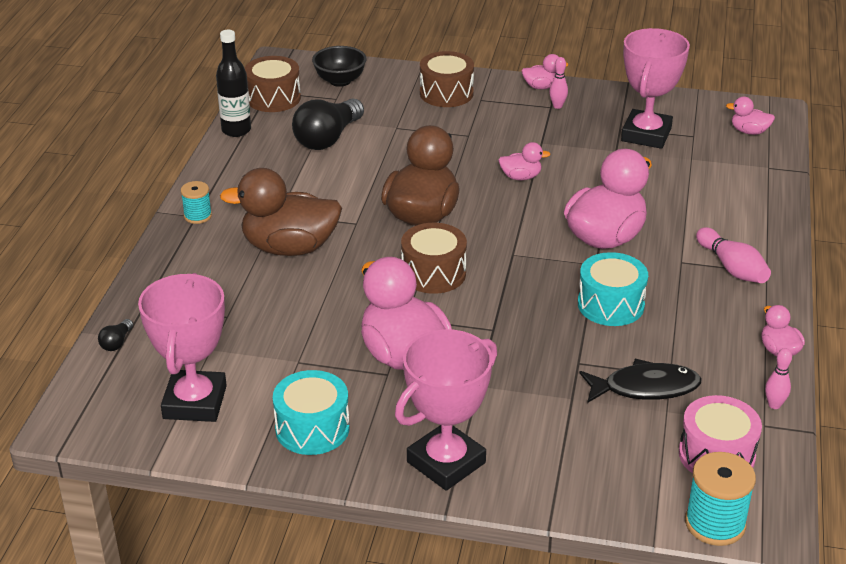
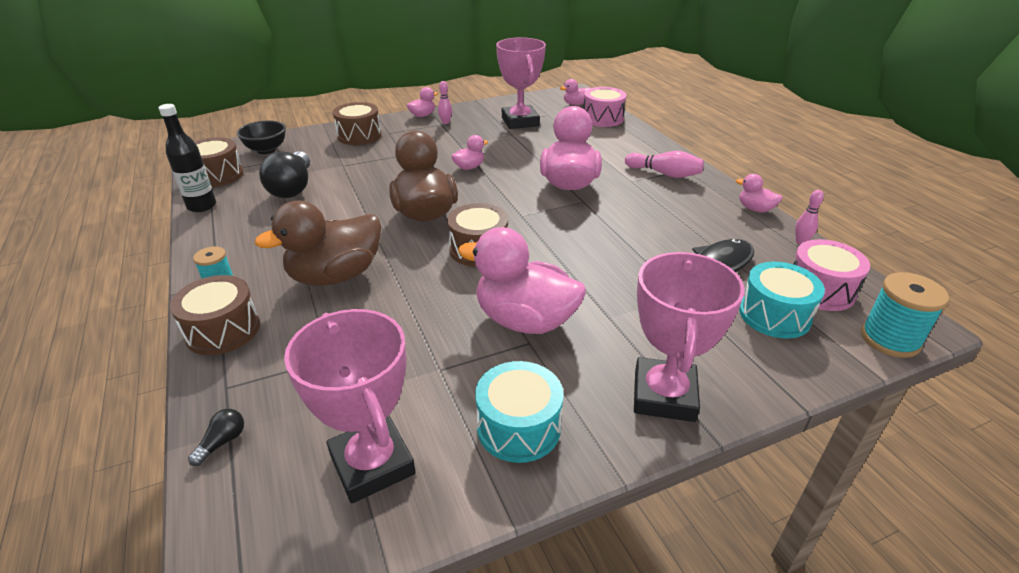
camera: 35 degrees left, 0 degrees up
black light bulb [98,319,133,351] -> black light bulb turned 135 degrees counterclockwise [188,409,244,466]
turquoise drum [578,252,648,326] -> turquoise drum moved to [739,262,825,339]
none -> brown drum [170,275,260,355]
none -> pink drum [584,87,627,127]

